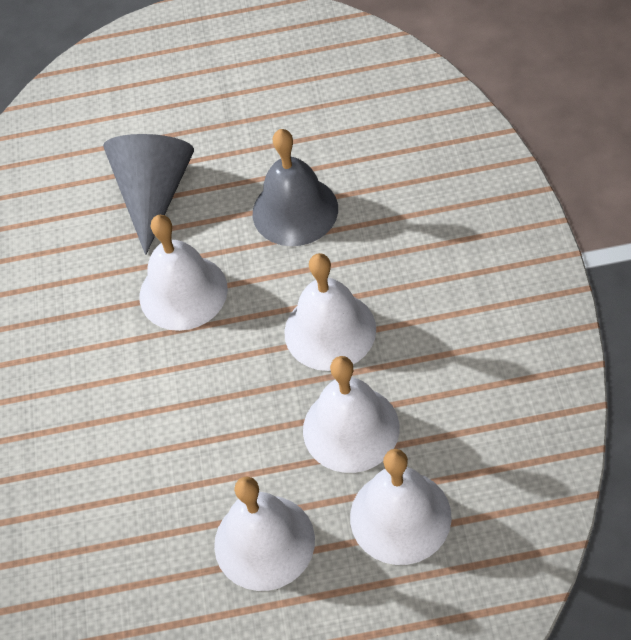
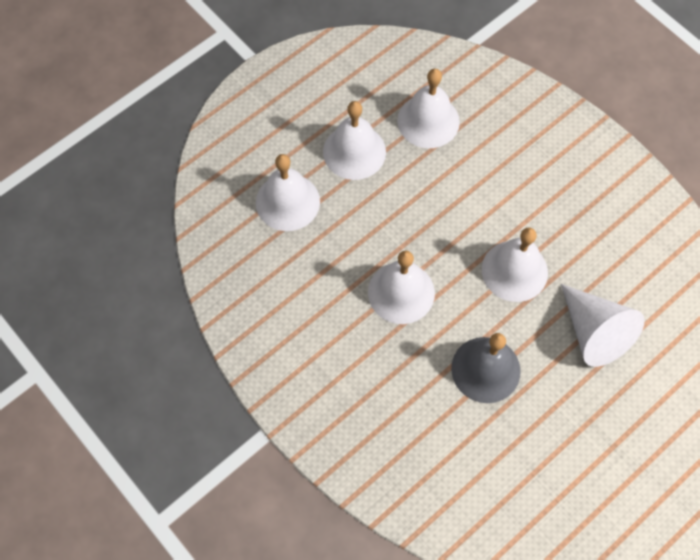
camera: 140 degrees right, 10 degrees up
grey cone [103,134,194,255] -> white cone [561,284,644,367]
white bell [303,356,399,473] -> white bell moved to [397,69,460,148]

